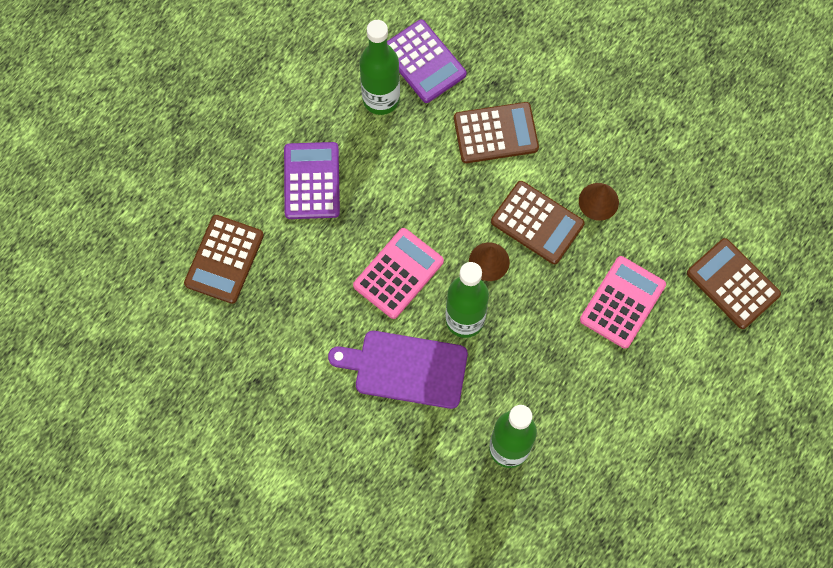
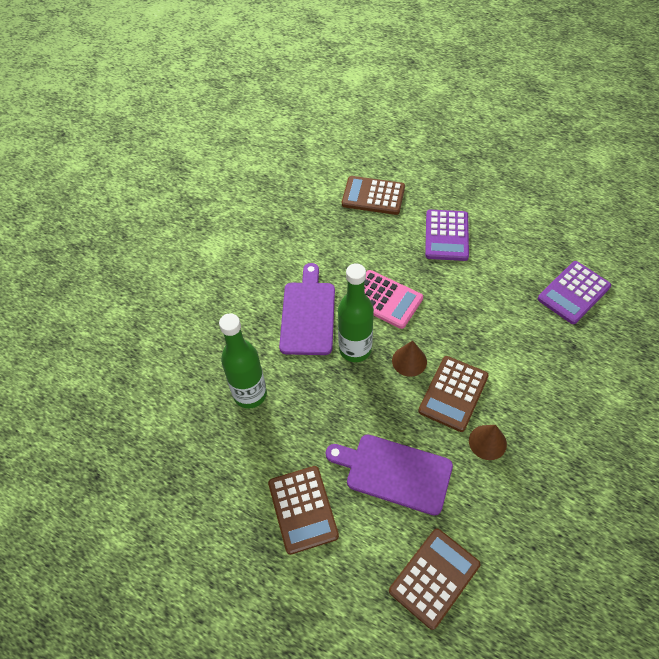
camera: 85 degrees right, 15 degrees down
purple calculator [284,142,340,219] -> purple calculator turned 105 degrees clockwise [425,210,469,261]
green bottle [359,20,400,115] -> none
brown calculator [454,102,539,163] -> brown calculator moved to [268,466,339,555]
pink calculator [580,256,666,349] -> purple cutting board [326,434,453,516]

